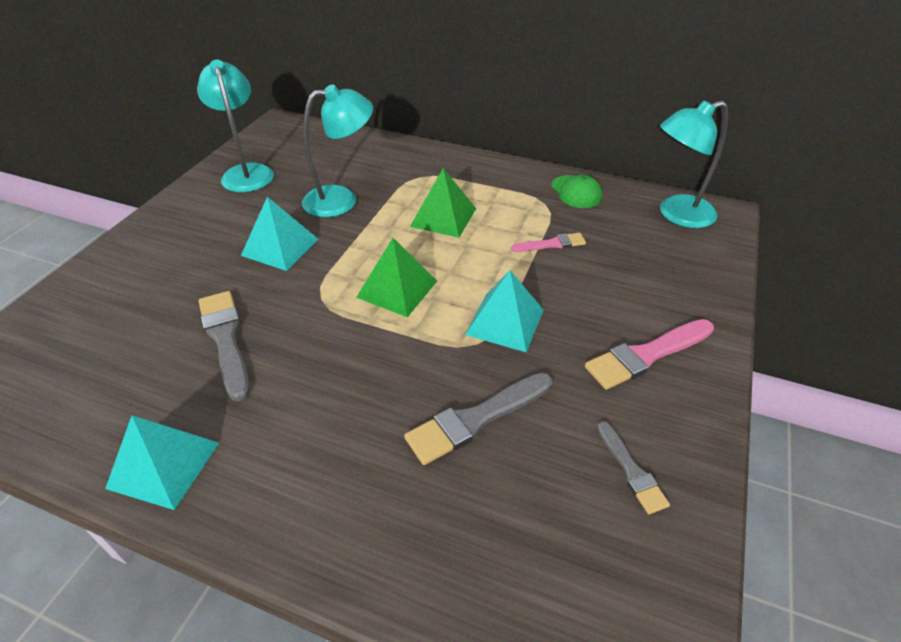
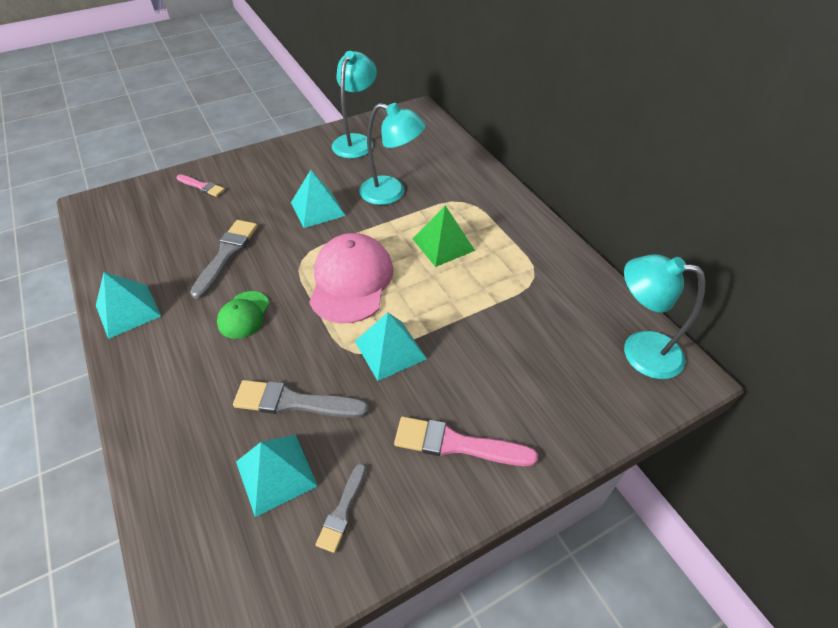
camera: 40 degrees right, 5 degrees up
green pyramid [356,238,437,317] -> pink cap [309,233,393,323]
pink brush [512,233,586,252] -> pink brush moved to [177,174,225,197]
green cap [551,175,602,208] -> green cap moved to [217,291,270,339]
none -> turquoise pyramid [236,435,318,517]

